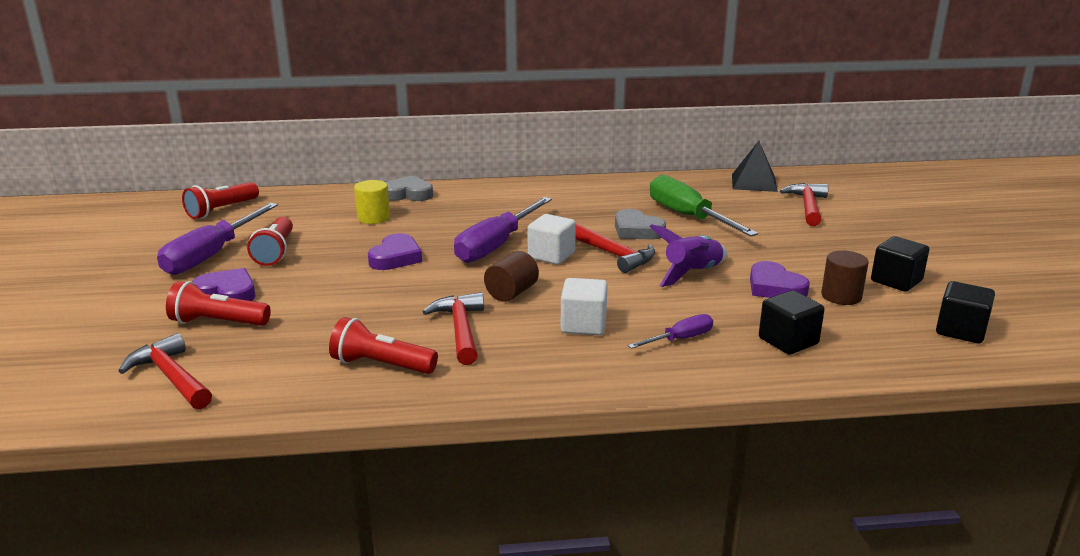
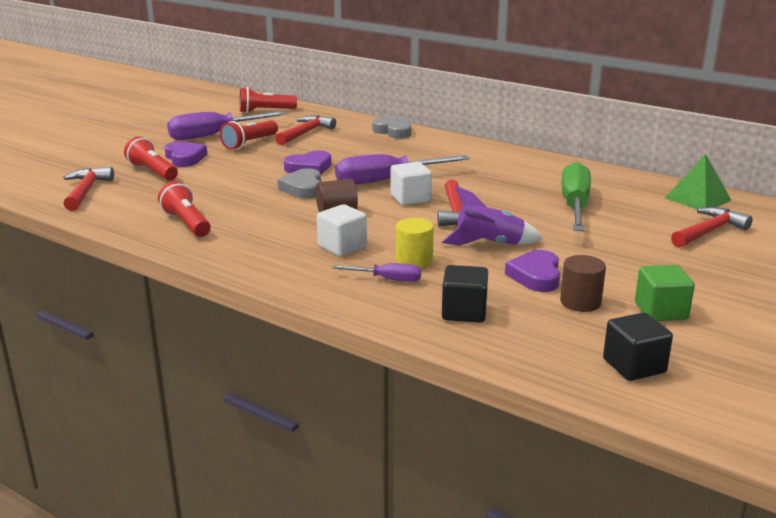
camera: 40 degrees right, 0 degrees up
yellow cylinder [354,180,390,224] -> yellow cylinder moved to [396,218,434,269]
red hammer [423,292,484,365] -> red hammer moved to [275,115,336,145]
grey heart [615,209,666,240] -> grey heart moved to [277,168,321,199]
black pyramid [732,141,778,192] -> green pyramid [665,154,731,209]
black cube [871,236,929,292] -> green cube [635,265,695,321]

